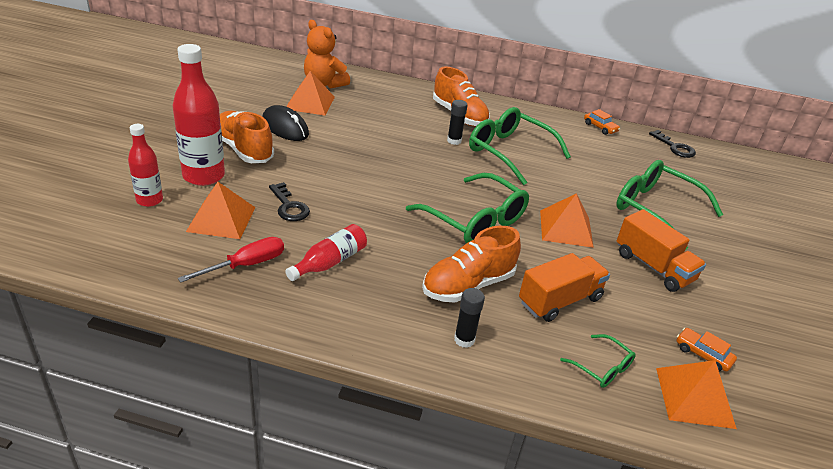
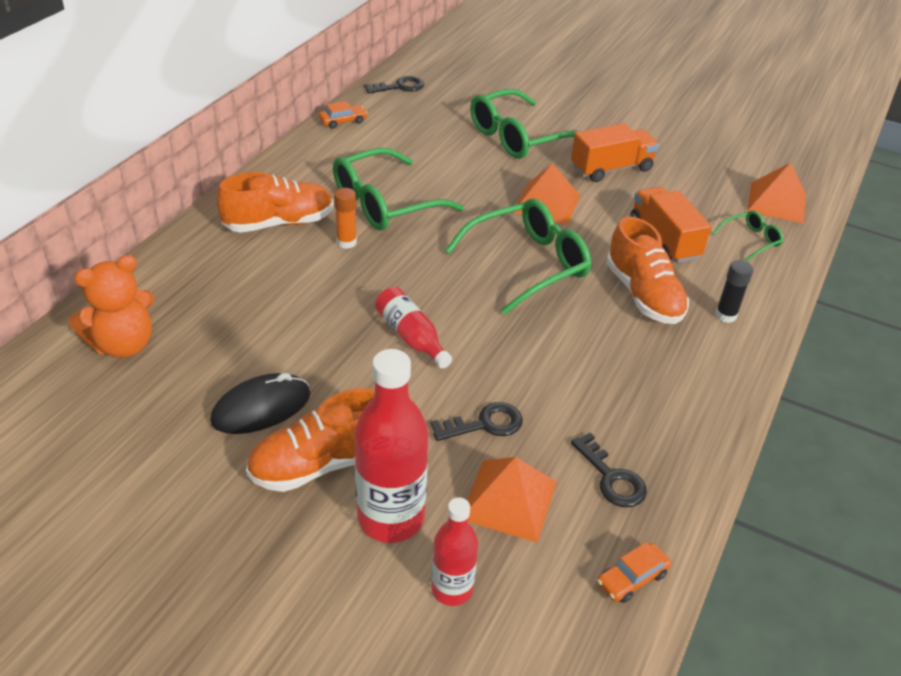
camera: 75 degrees left, 5 degrees up
red screwdriver [178,237,284,283] -> black key [571,433,647,507]
red bottle [285,224,367,281] -> red bottle moved to [375,287,452,368]
orange pyramid [286,71,335,116] -> none
black glue stick [447,100,467,145] -> orange glue stick [334,188,357,249]
orange car [677,328,737,371] -> orange car moved to [597,542,671,603]

